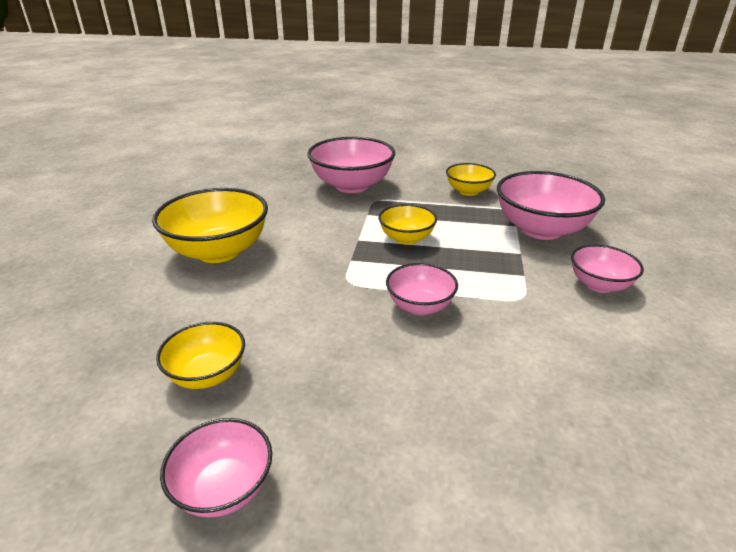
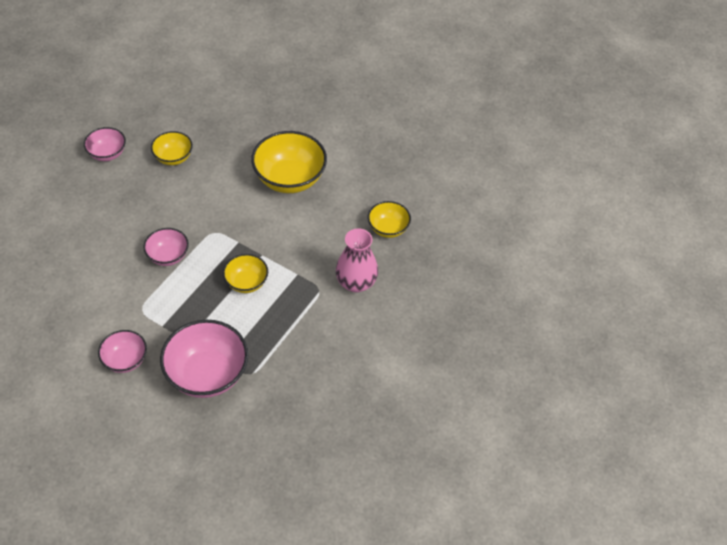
camera: 110 degrees right, 20 degrees up
pink bowl [307,137,395,193] -> pink vase [336,228,378,292]
yellow bowl [446,163,496,196] -> yellow bowl moved to [368,201,411,238]

